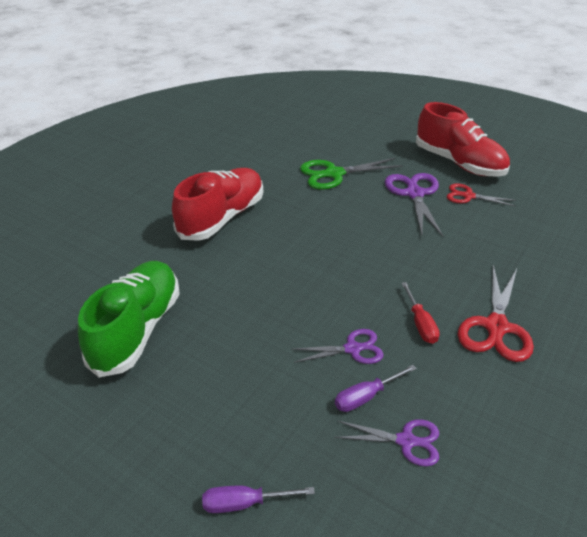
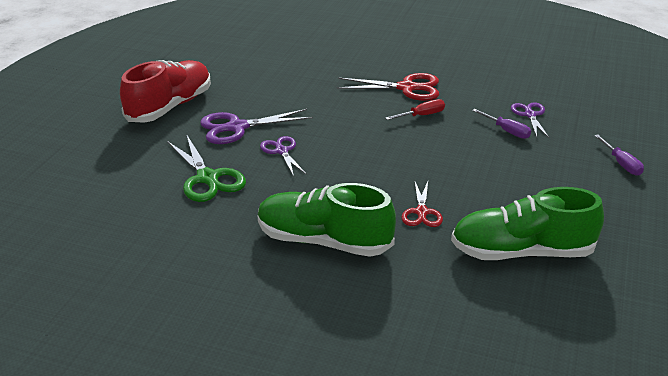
camera: 105 degrees left, 5 degrees down
red shoe [172,168,263,241] -> green shoe [258,183,396,257]
purple scissors [291,329,384,364] -> purple scissors moved to [260,136,307,176]
red scissors [447,183,516,206] -> red scissors moved to [401,180,443,227]

